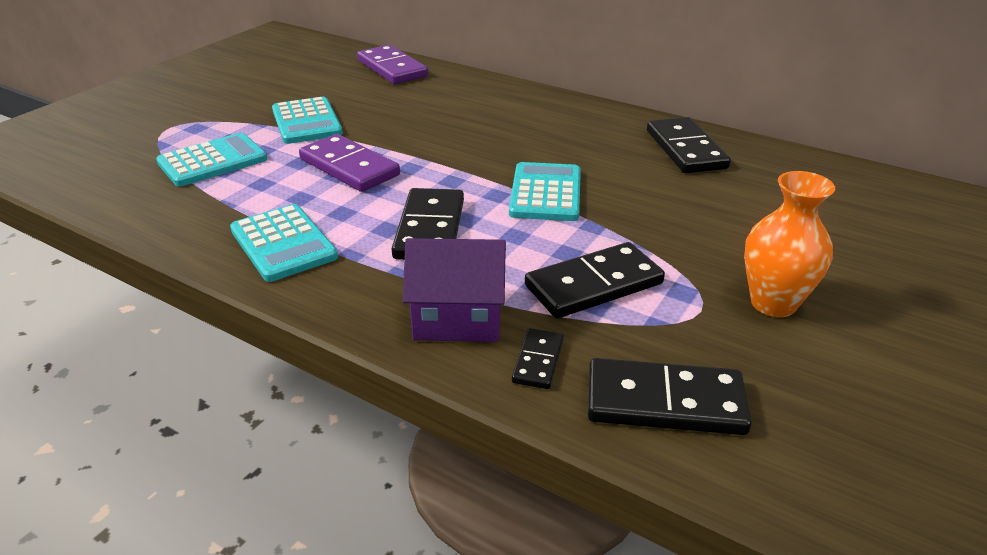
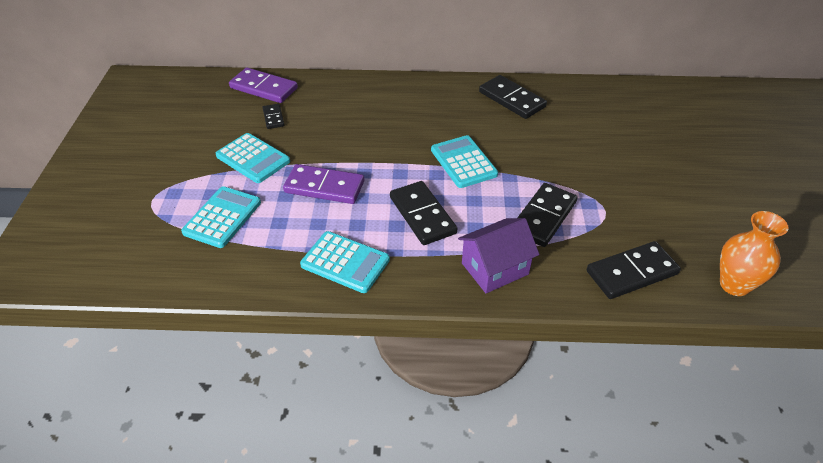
camera: 30 degrees left, 10 degrees up
black domino [512,328,564,389] -> black domino moved to [262,104,284,129]
orange vase [744,171,835,317] -> orange vase moved to [720,211,789,296]

